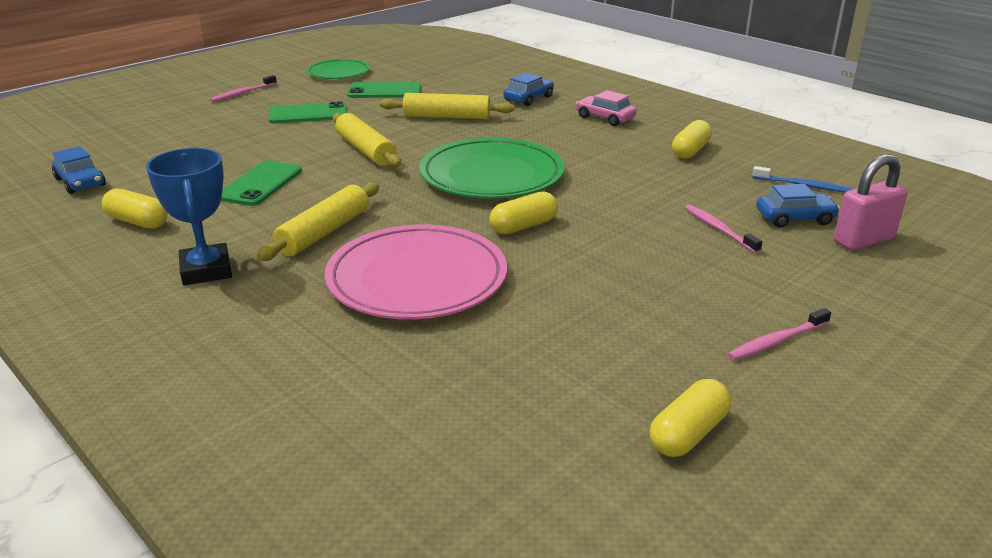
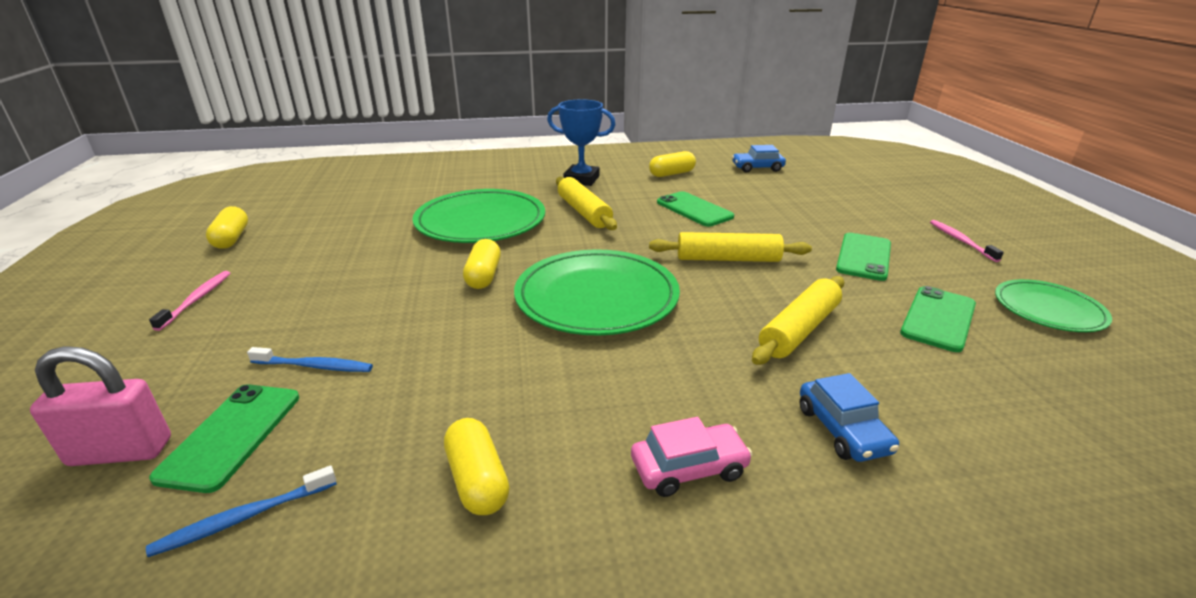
camera: 125 degrees right, 0 degrees up
pink plate [325,224,507,319] -> green plate [413,189,545,243]
pink toothbrush [685,205,762,253] -> blue toothbrush [247,347,373,372]
blue car [756,184,840,228] -> green phone [149,384,299,493]
pink padlock [834,154,907,250] -> pink padlock turned 75 degrees clockwise [30,346,171,466]

